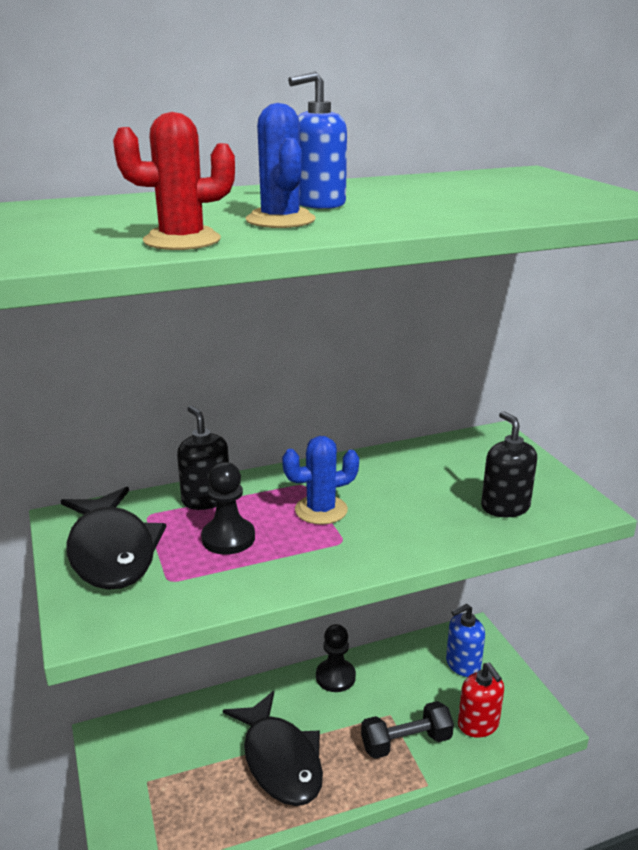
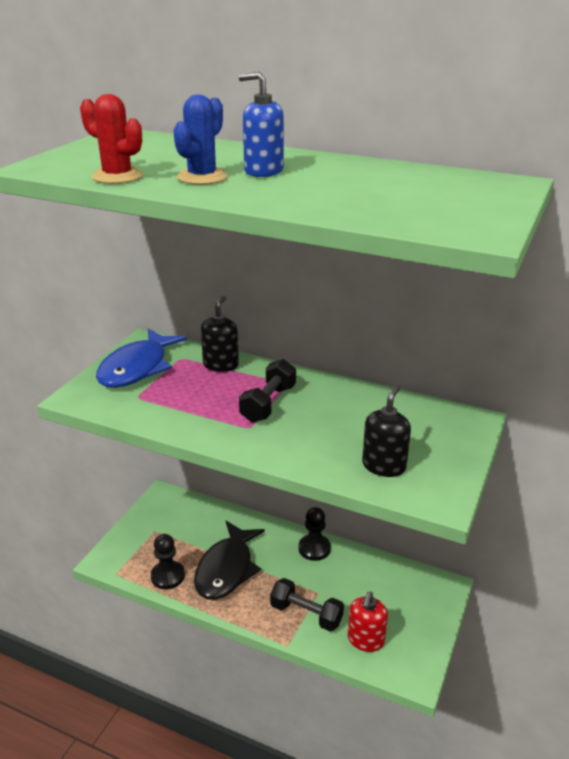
camera: 45 degrees right, 5 degrees up
black fish [61,487,166,590] -> blue fish [96,328,187,388]
black pawn [201,462,255,555] -> black pawn moved to [151,534,185,589]
blue cactus [282,436,359,525] -> black dumbbell [239,359,296,422]
blue soap dispenser [446,604,485,677] -> none

